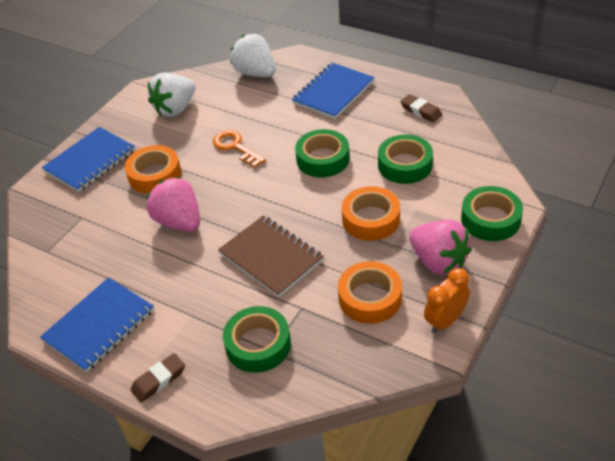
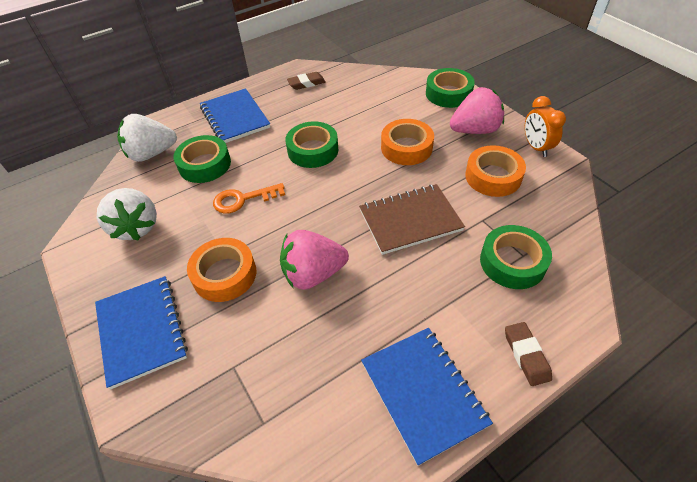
camera: 65 degrees left, 5 degrees up
green tape [378,135,433,184] -> green tape moved to [174,135,231,183]

